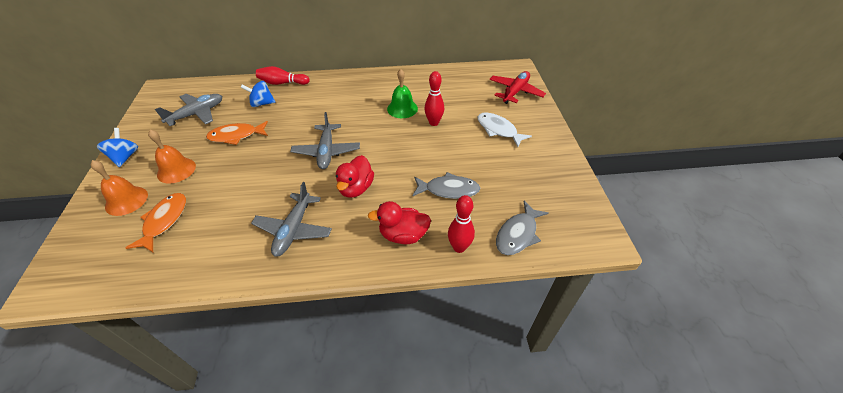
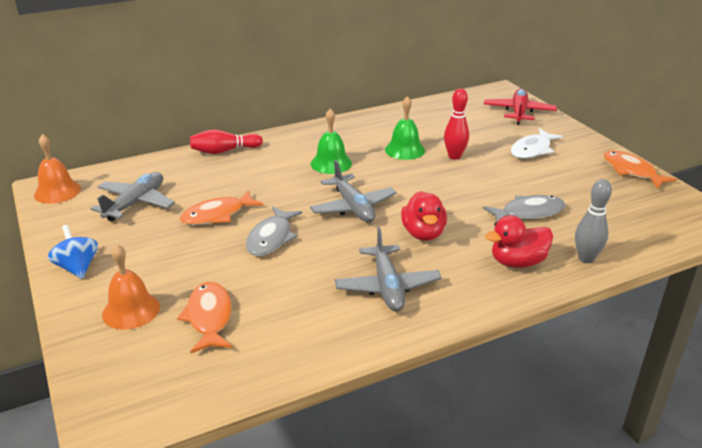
camera: 20 degrees left, 15 degrees down
orange bell [148,129,196,184] -> orange bell moved to [34,134,81,204]
blue spinning top [240,81,275,107] -> none
red bowling pin [448,195,475,253] -> grey bowling pin [575,179,612,263]
white fish [478,113,532,147] -> white fish turned 75 degrees counterclockwise [511,128,563,159]
grey fish [496,201,548,255] -> grey fish moved to [246,206,302,256]
none -> green bell [311,108,352,174]
none -> orange fish [604,150,677,189]

